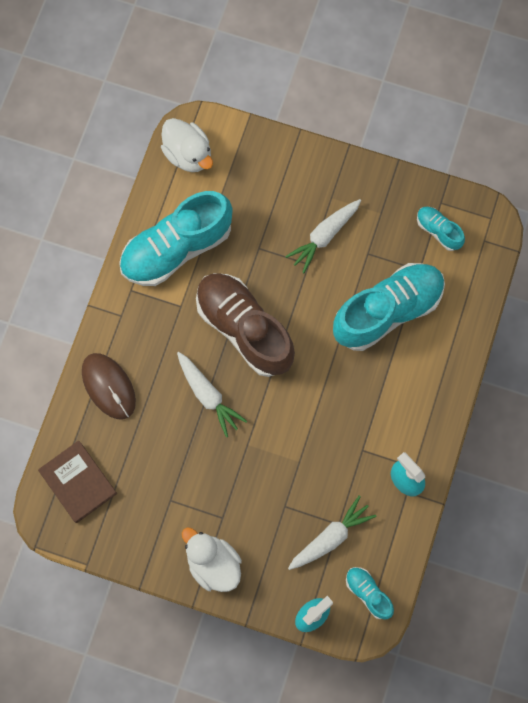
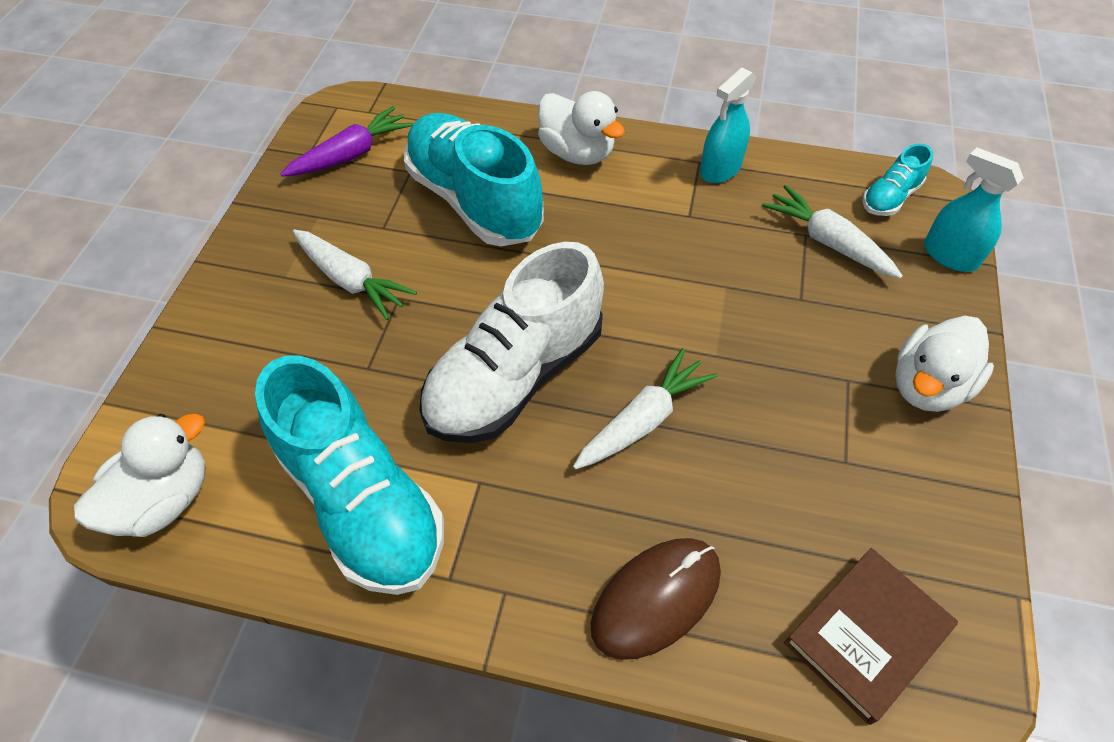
camera: 95 degrees left, 20 degrees down
brown shoe [196,273,295,377] -> white shoe [419,242,604,443]
turquoise shoe [417,207,465,251] -> purple carrot [280,106,413,177]
none -> white duck [538,91,625,165]

